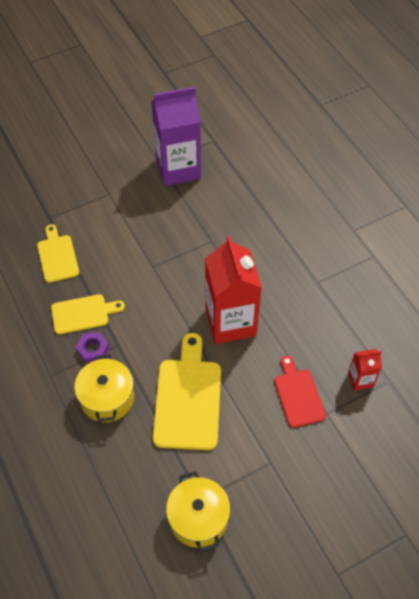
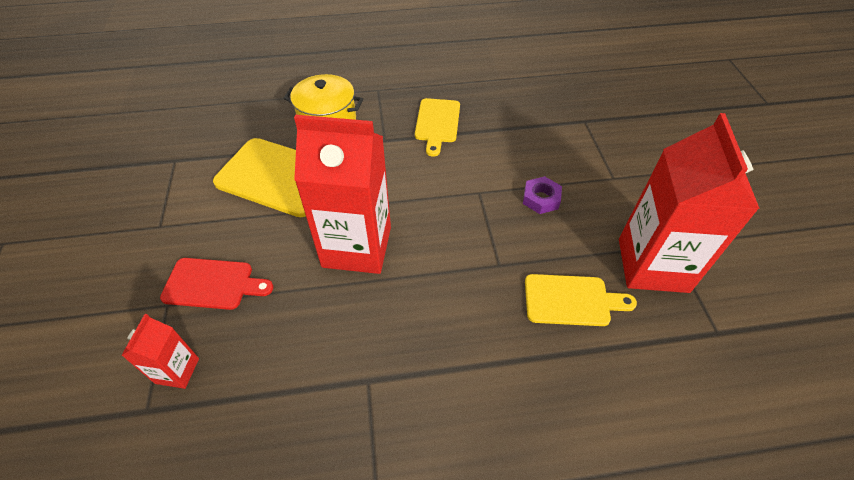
camera: 110 degrees right, 5 degrees down
yellow cutting board [37,224,79,283] -> yellow cutting board moved to [525,274,637,326]
purple nut [76,332,109,363] -> purple nut moved to [523,176,562,214]
purple carton [151,87,201,186] -> red carton [619,113,760,293]
yellow pot [166,471,230,552] -> none

